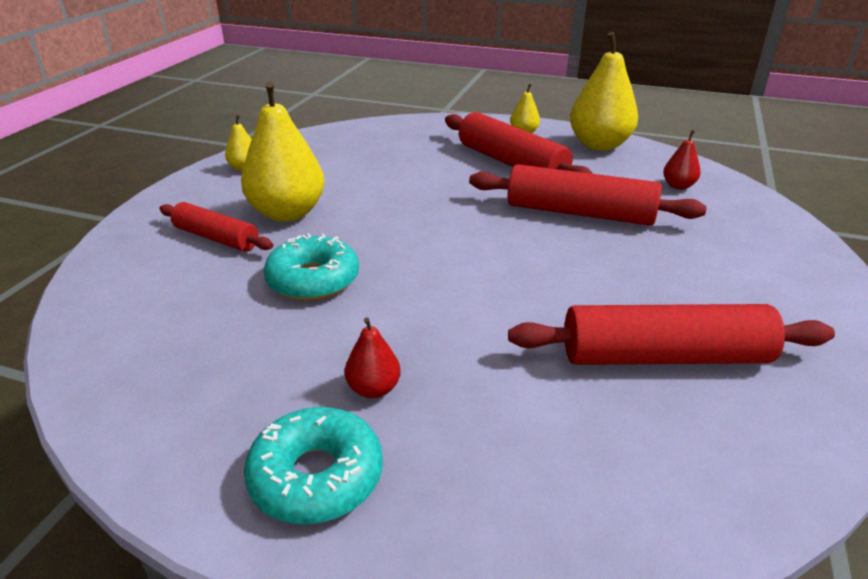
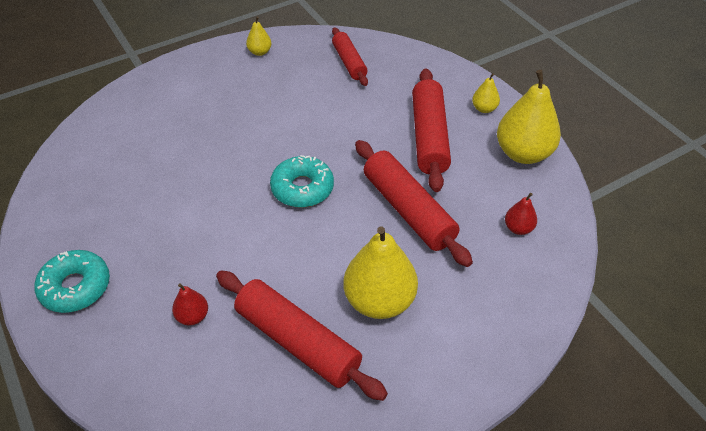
camera: 40 degrees right, 15 degrees up
red rolling pin [159,202,273,252] -> red rolling pin moved to [332,27,368,86]
yellow pear [241,82,324,222] -> yellow pear moved to [344,227,418,319]
turquoise donut [264,234,359,301] -> turquoise donut moved to [270,155,334,208]
red pear [345,317,401,398] -> red pear moved to [172,283,208,325]

